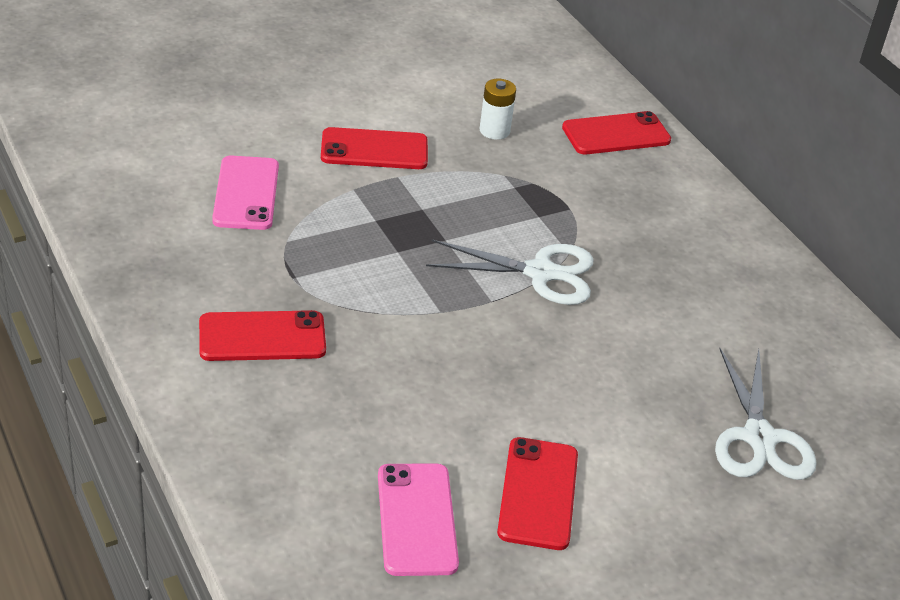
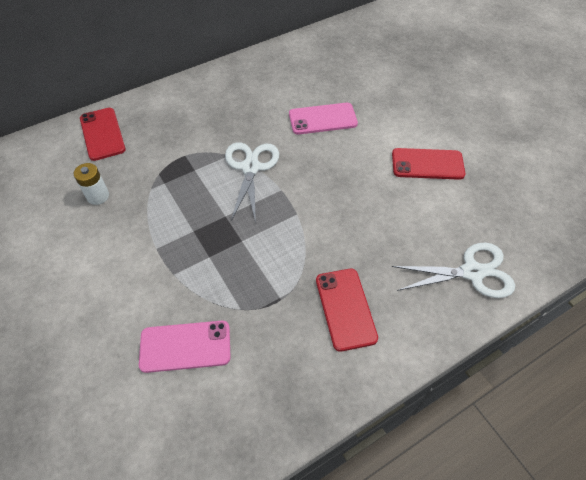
camera: 90 degrees left, 15 degrees up
red phone [321,127,428,169] -> none
pink phone [378,463,459,576] -> pink phone moved to [289,103,358,134]
white scissors [715,348,817,480] -> white scissors moved to [392,243,515,298]

